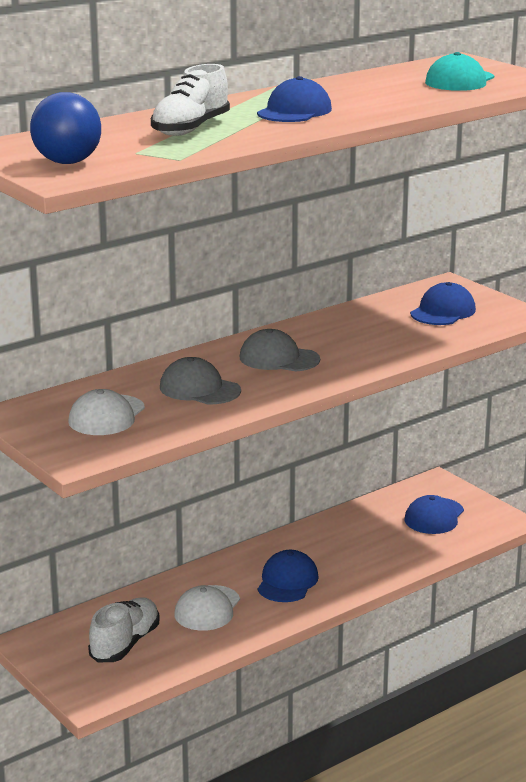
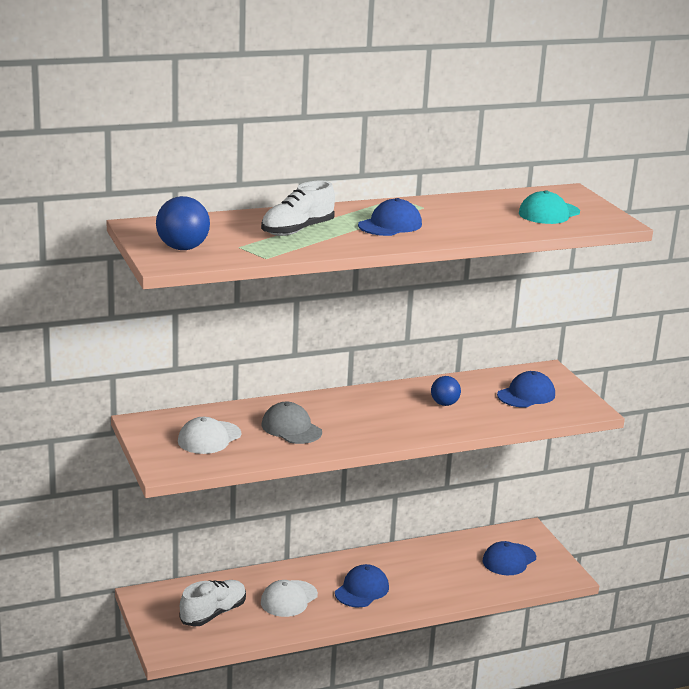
camera: 15 degrees right, 0 degrees up
grey cap [240,329,320,371] -> none
none -> blue ball [431,376,461,406]

